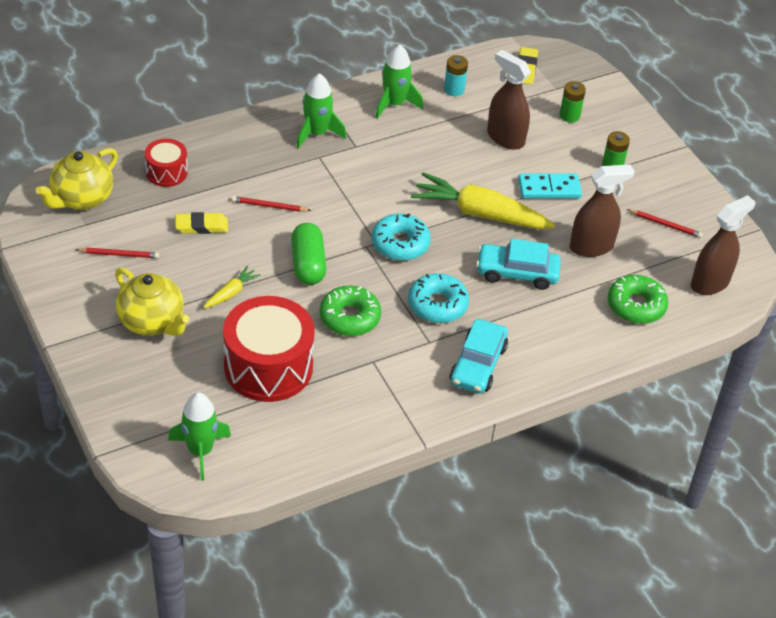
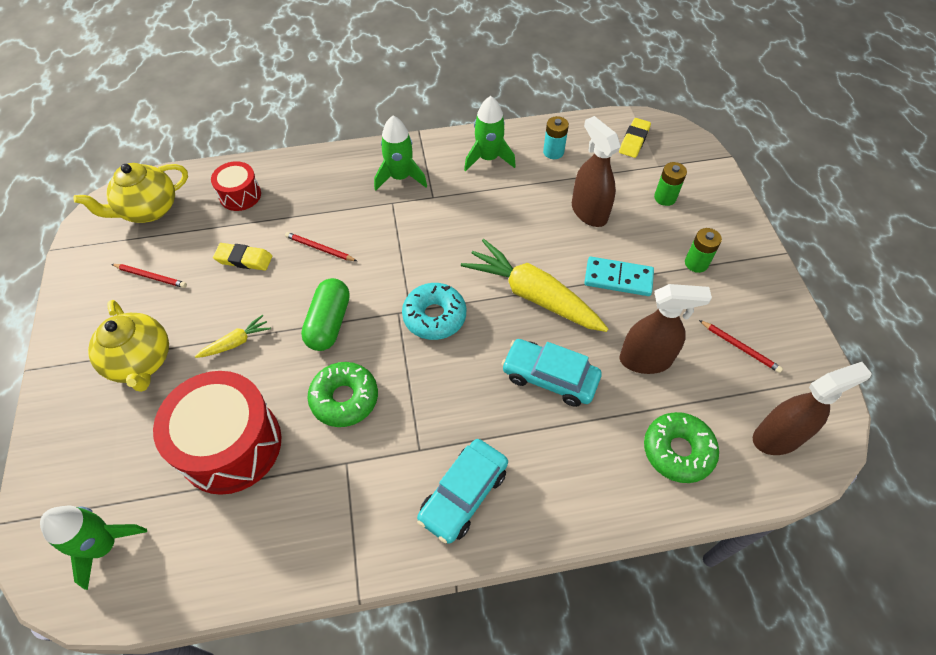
camera: 20 degrees right, 10 degrees up
turquoise donut [408,273,469,323] -> none

